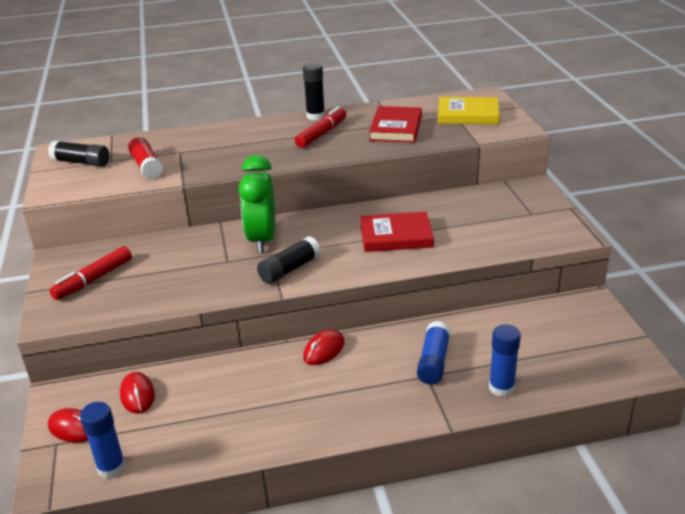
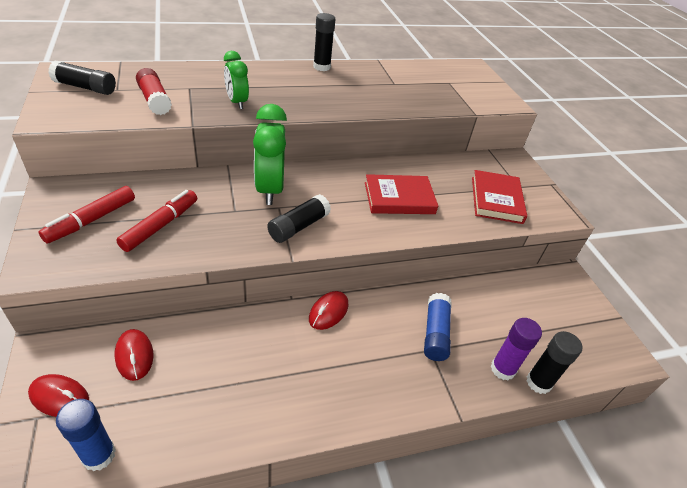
camera: 10 degrees left, 10 degrees up
red marker [295,107,346,148] -> red marker moved to [116,190,197,252]
red book [369,106,422,143] -> red book moved to [472,170,527,224]
yellow book [438,97,499,124] -> none
blue glue stick [489,324,521,397] -> purple glue stick [491,318,542,380]
none -> green clock [224,51,249,109]
none -> black glue stick [526,331,582,394]

